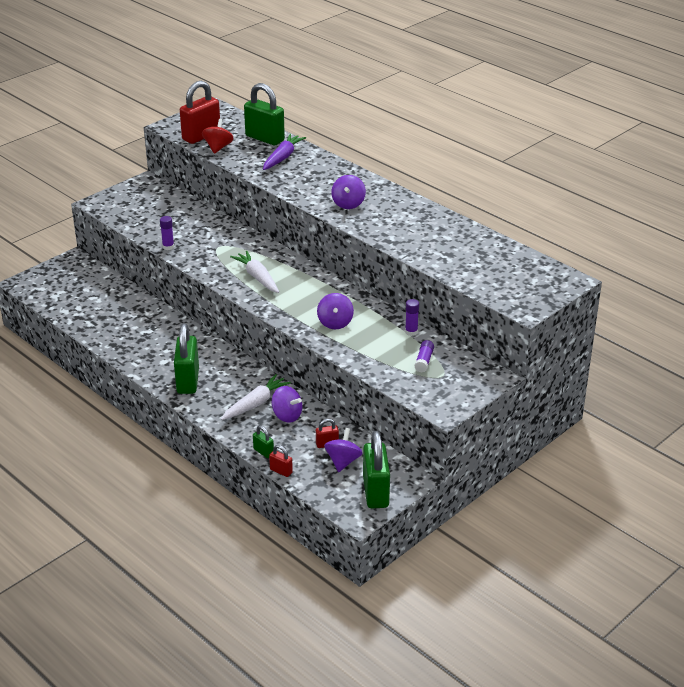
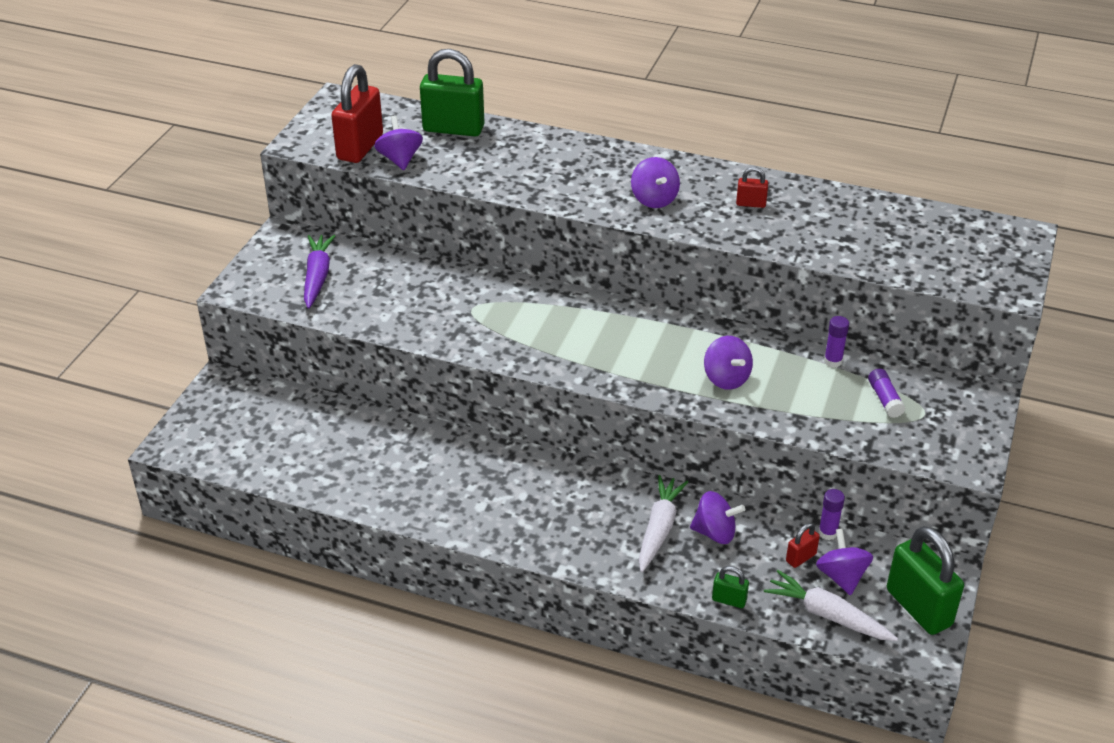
camera: 25 degrees left, 5 degrees up
purple glue stick [160,216,174,250] -> purple glue stick moved to [818,489,845,540]
green padlock [174,323,199,394] -> none
red spinning top [202,119,234,154] -> purple spinning top [374,116,423,170]
white carrot [230,251,279,293] -> white carrot moved to [764,570,898,641]
purple carrot [263,134,306,170] -> purple carrot moved to [304,235,335,308]
red padlock [269,445,293,477] -> red padlock moved to [736,167,768,208]

